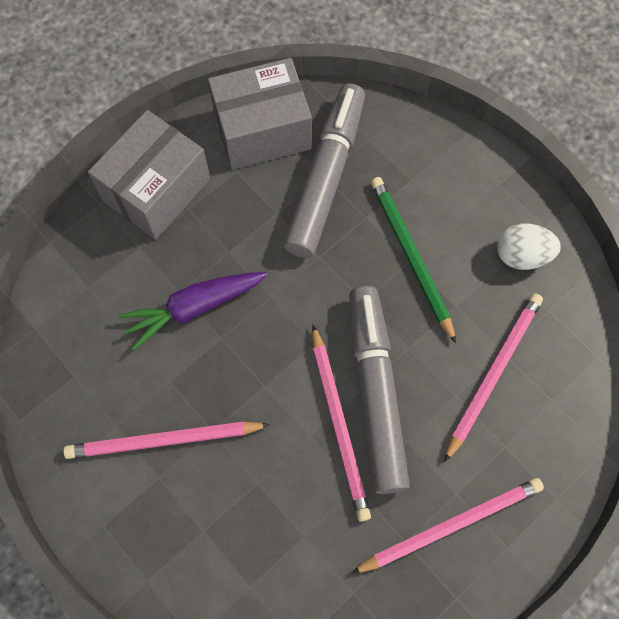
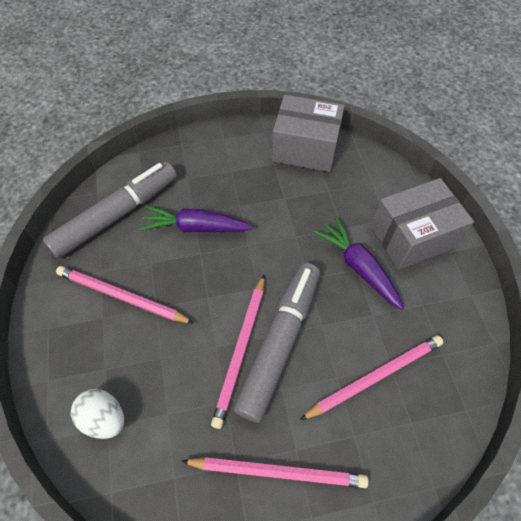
camera: 30 degrees right, 10 degrees down
grey box [88,110,211,240] -> grey box moved to [371,178,474,270]
grey marker [283,83,365,258] -> grey marker moved to [43,162,177,259]
green pencil [371,177,456,343] -> purple carrot [314,217,404,310]
white egg [497,224,561,270] -> white egg moved to [71,389,124,439]

